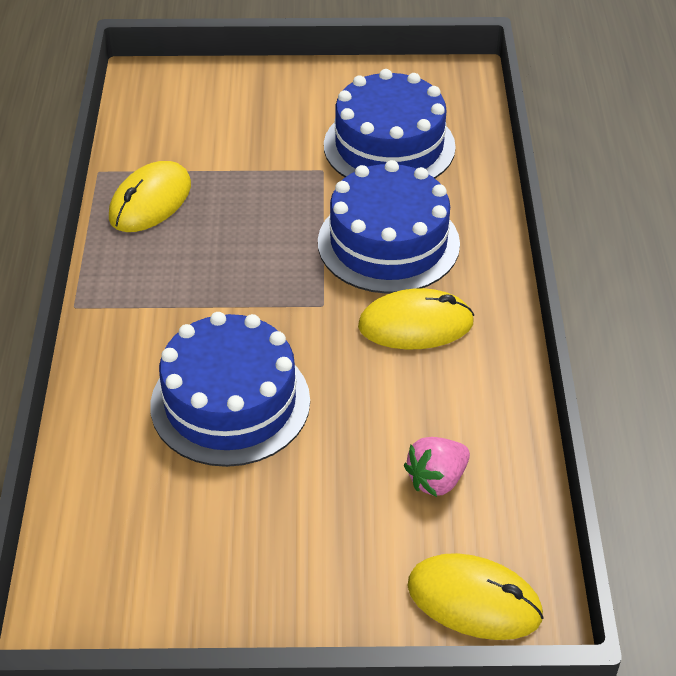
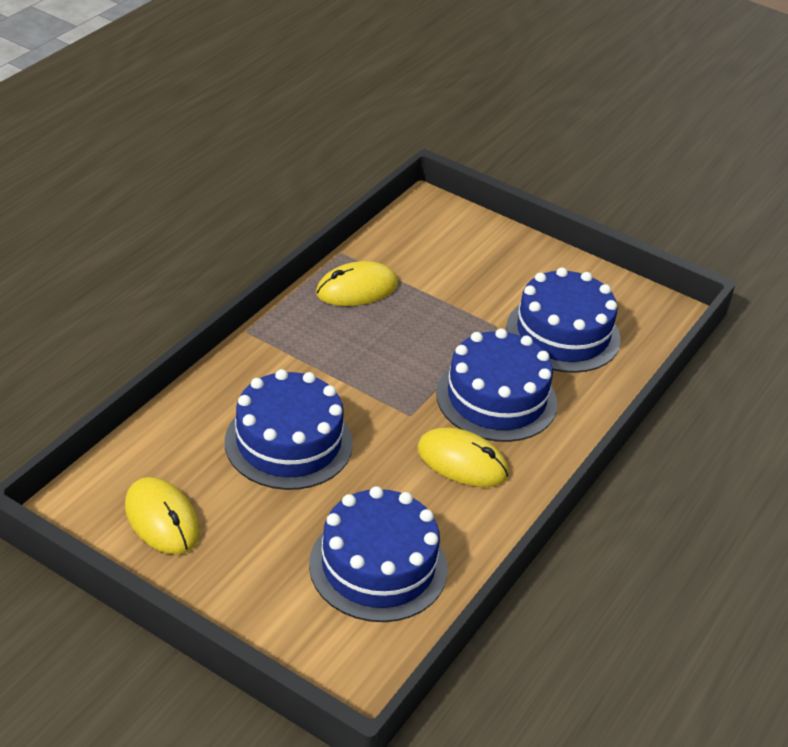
camera: 30 degrees right, 5 degrees down
pink strawberry [404,437,470,497] -> blue cake [309,486,447,622]
yellow mouse [407,553,544,640] -> yellow mouse moved to [125,477,200,554]

